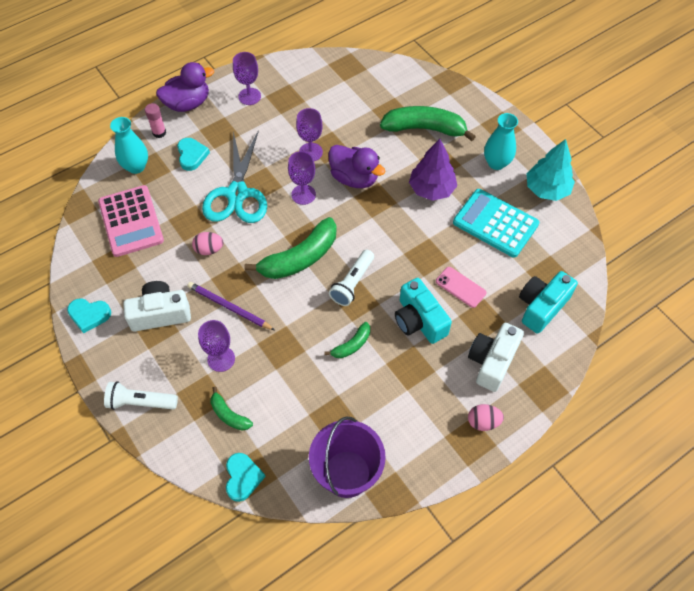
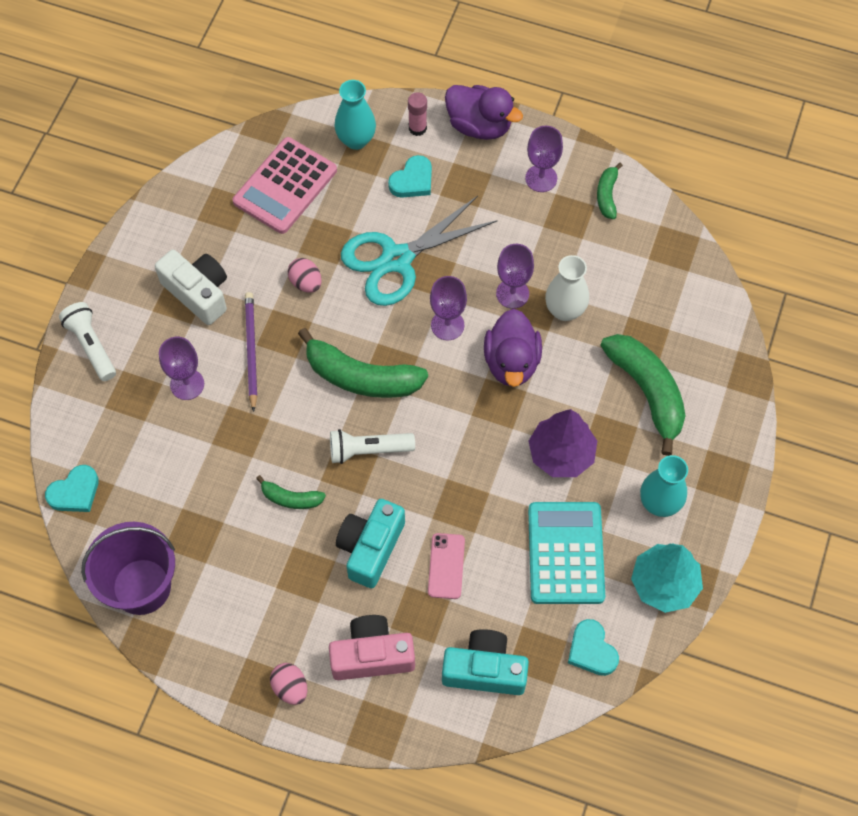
camera: 55 degrees right, 5 degrees up
turquoise heart [67,298,111,333] -> turquoise heart moved to [568,619,619,676]
green banana [210,387,253,430] -> green banana moved to [597,163,623,219]
white camera [468,323,524,392] -> pink camera [329,615,415,680]
none -> white vase [545,255,589,321]

